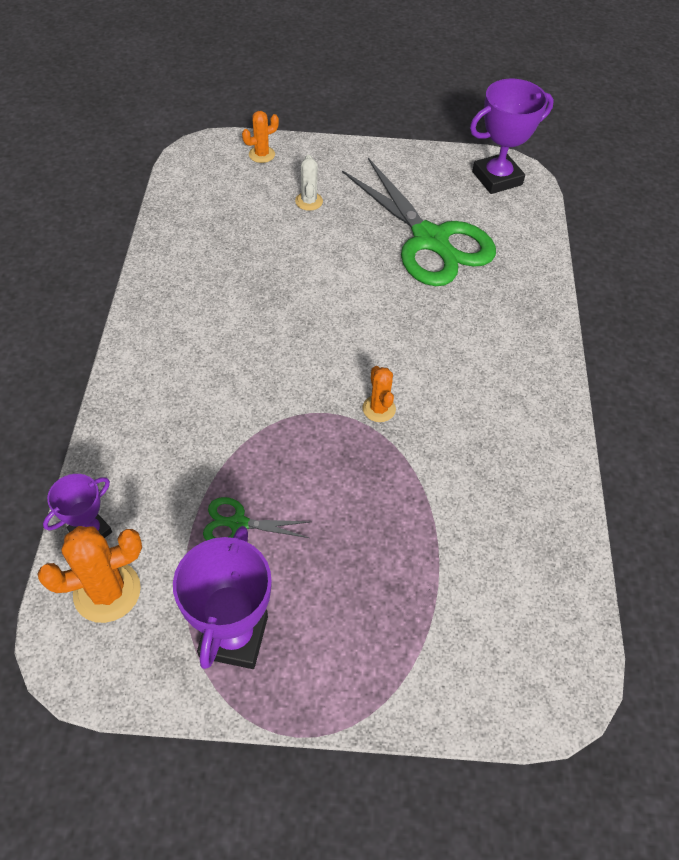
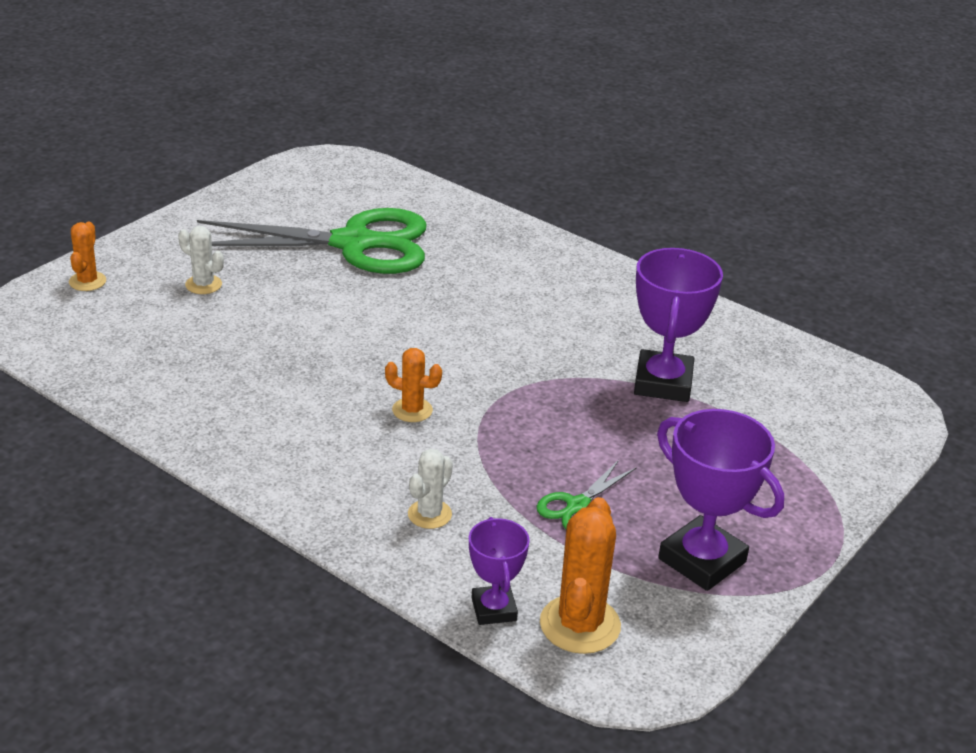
camera: 55 degrees left, 20 degrees down
orange cactus [362,366,396,422] -> orange cactus moved to [385,348,442,422]
purple trophy [470,79,554,194] -> purple trophy moved to [634,248,723,402]
none -> white cactus [408,449,453,529]

